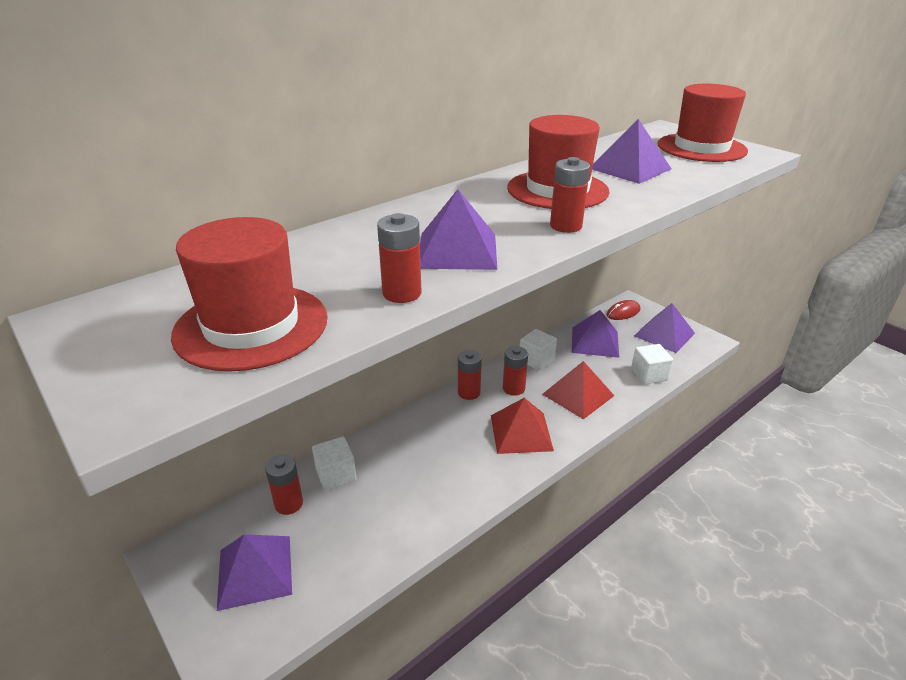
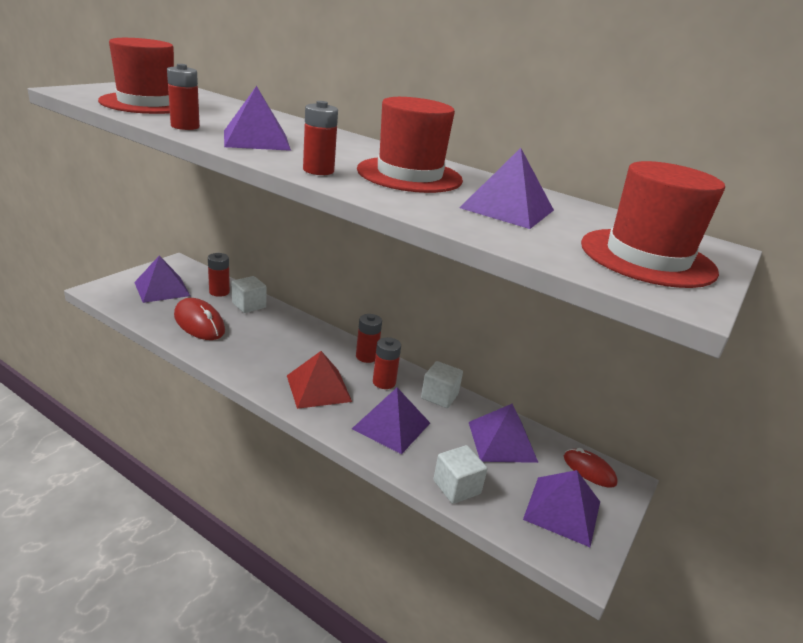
camera: 70 degrees right, 5 degrees down
red pyramid [542,361,614,419] -> purple pyramid [352,388,430,454]
none -> red mouse [174,298,225,340]

